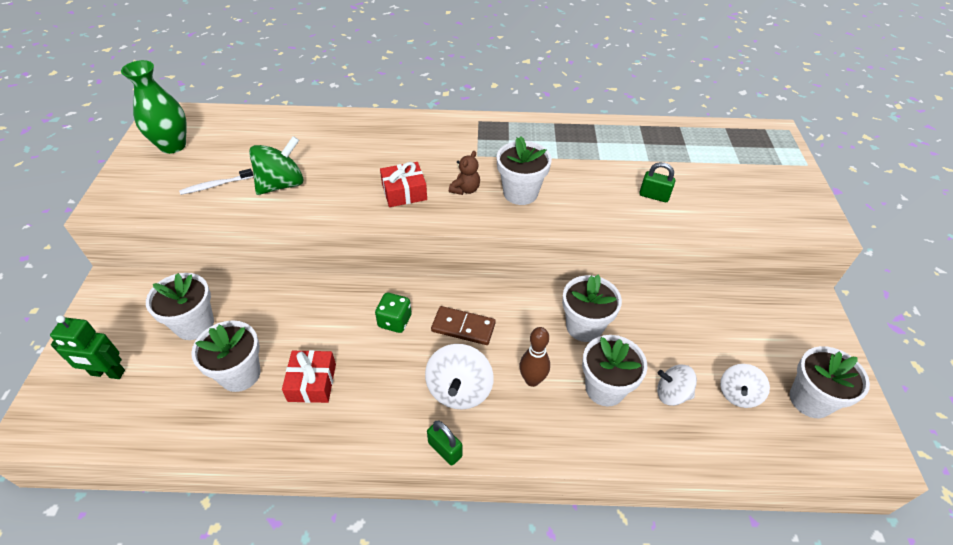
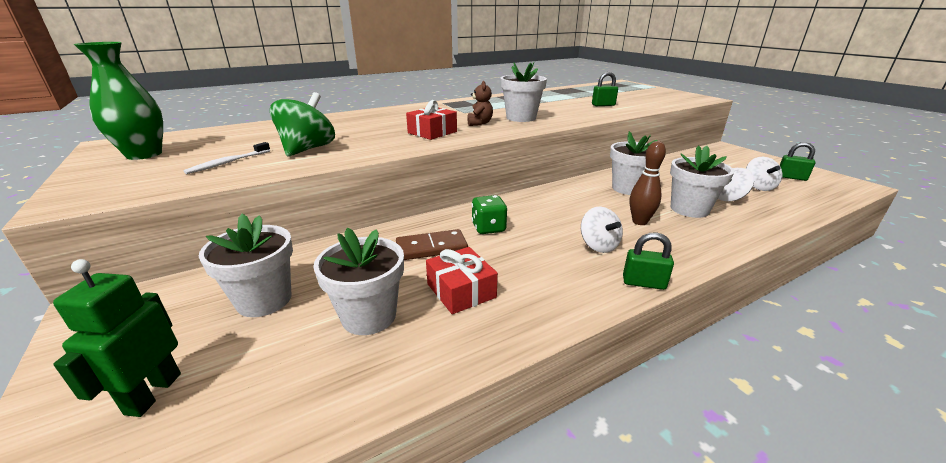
camera: 30 degrees left, 20 degrees down
green robot [50,315,125,379] -> green robot turned 120 degrees clockwise [53,259,181,417]
white spinning top [425,344,494,409] -> white spinning top [581,207,623,253], size x0.66
brown domino [431,306,496,345] -> brown domino moved to [396,229,468,260]
white flower pot [790,346,870,418] -> green padlock [780,142,816,181]

